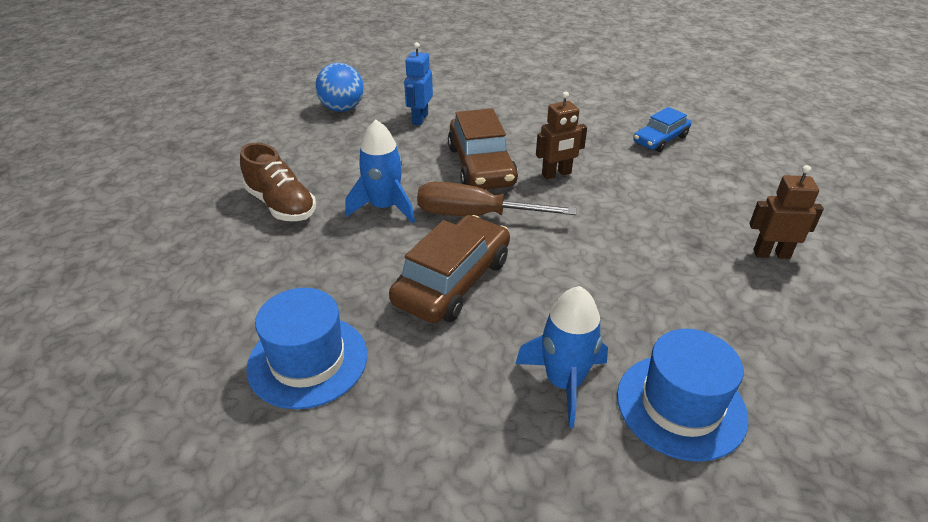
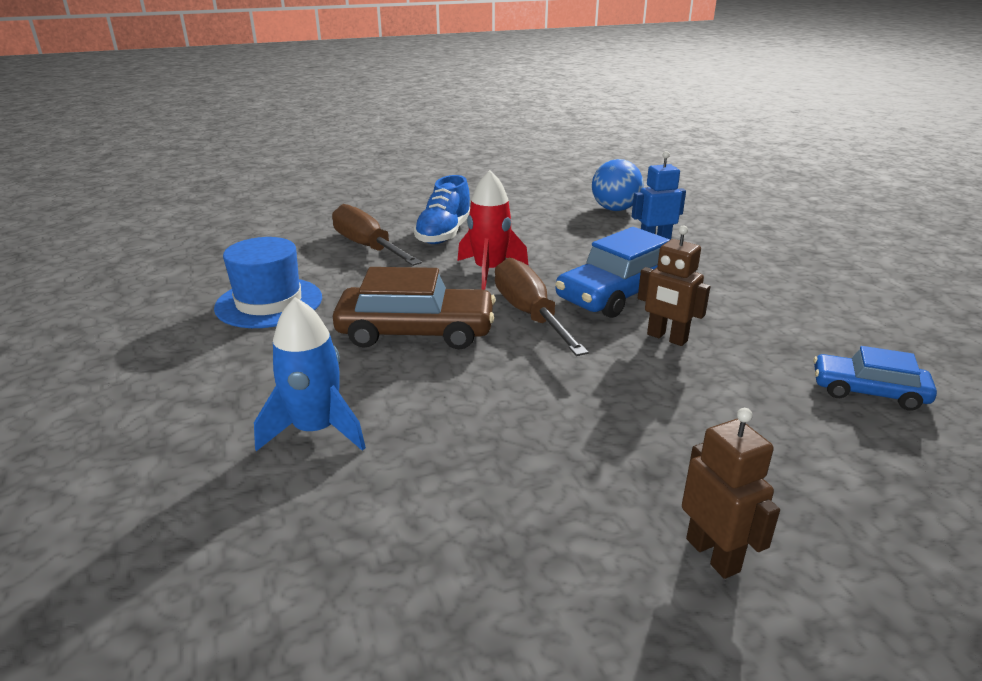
camera: 60 degrees right, 10 degrees down
brown shoe [240,143,316,221] -> blue shoe [414,175,470,244]
blue rocket [345,119,415,223] -> red rocket [457,170,528,290]
brown car [448,108,518,189] -> blue car [555,227,670,318]
blue hat [617,329,748,462] -> none
none -> brown screwdriver [332,204,422,266]

